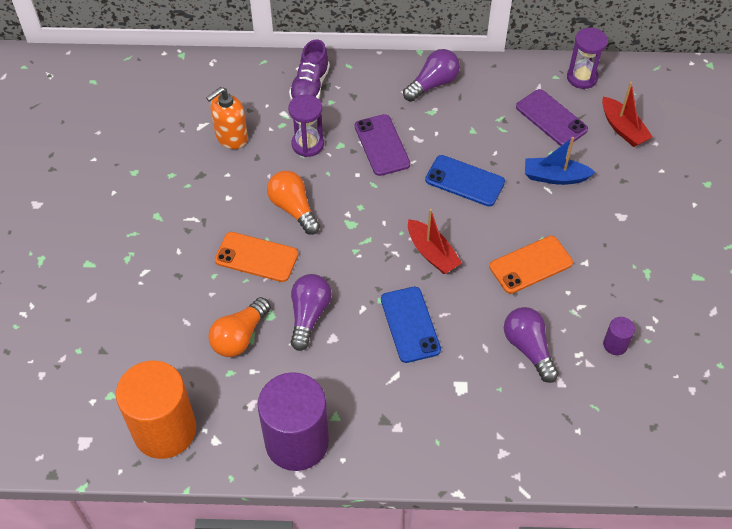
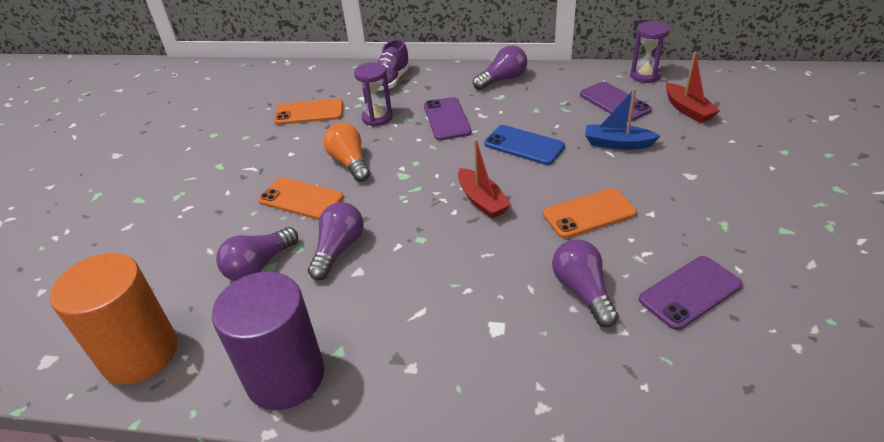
camera: 10 degrees right, 15 degrees down
orange soap dispenser [206,87,248,149] -> orange phone [274,98,343,125]
orange light bulb [208,297,271,357] -> purple light bulb [216,227,298,281]
blue phone [381,287,441,363] -> none
purple cylinder [603,317,635,355] -> purple phone [639,256,742,330]

